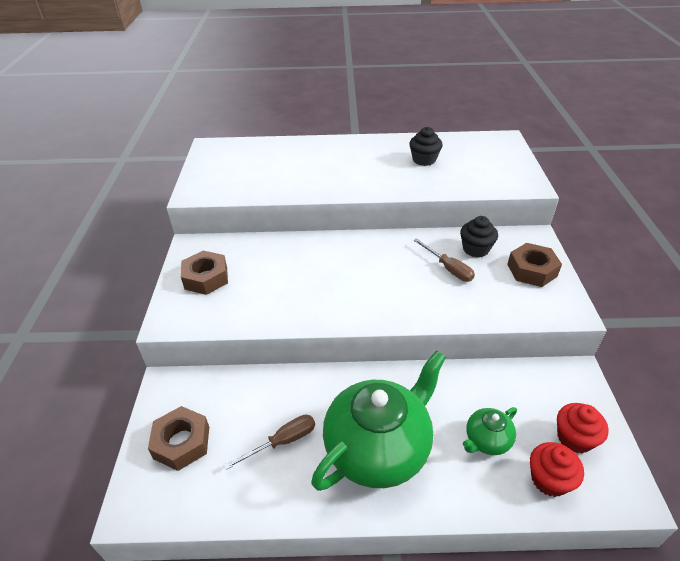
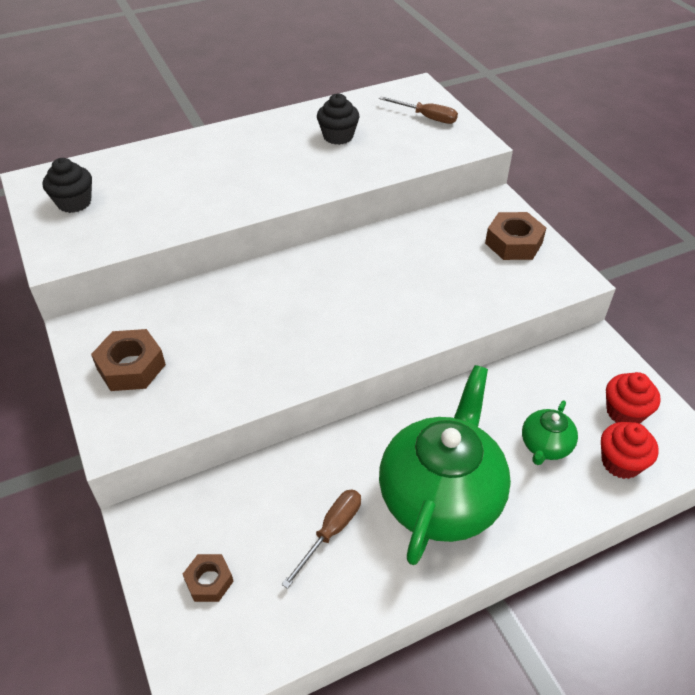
camera: 25 degrees left, 5 degrees up
brown nut [148,406,209,471] -> brown nut [183,554,234,602], size x0.62
brown screwdriver [413,238,475,282] -> brown screwdriver moved to [379,96,458,124]
black cupcake [460,216,498,257] -> black cupcake moved to [43,158,92,213]

